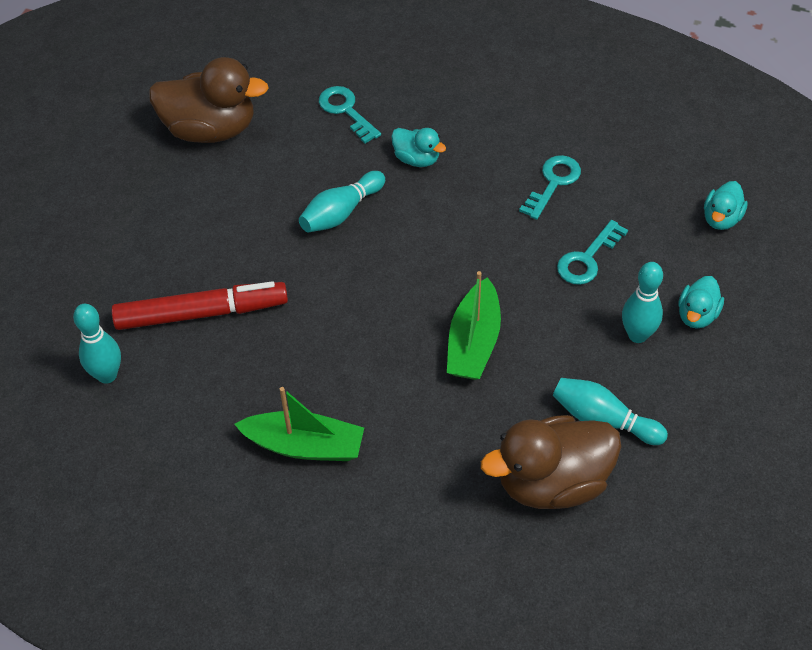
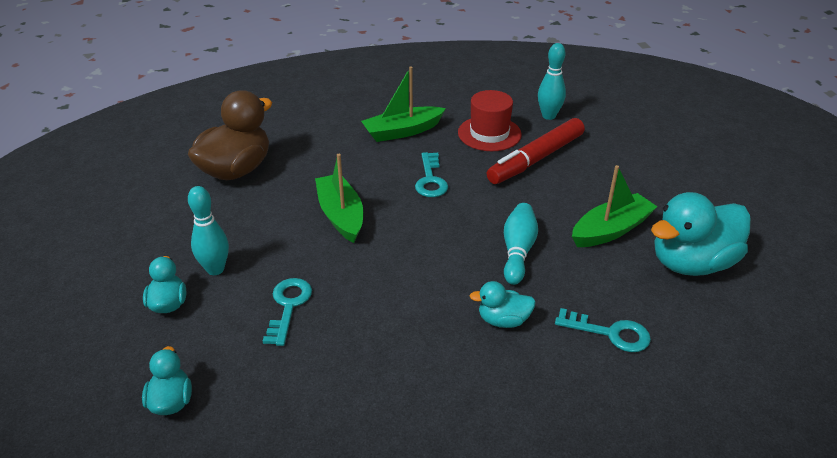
camera: 145 degrees right, 15 degrees down
brown duck [149,57,269,143] -> turquoise duck [651,192,751,276]
turquoise key [519,155,581,220] -> turquoise key moved to [415,152,448,197]
turquoise bowling pin [553,378,668,445] -> none
none -> red hat [458,90,522,151]
none -> green boat [572,165,657,247]

